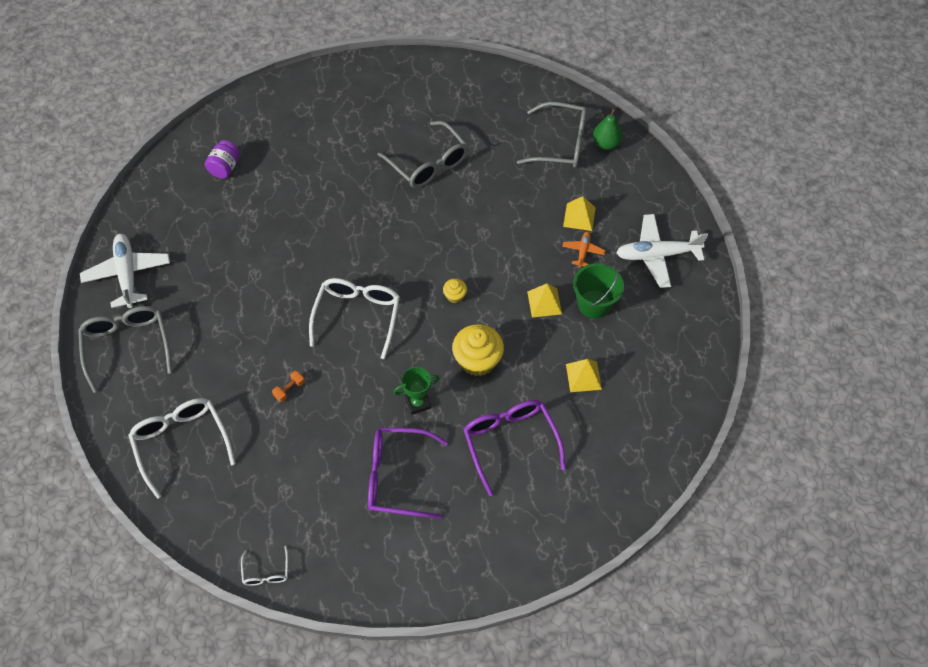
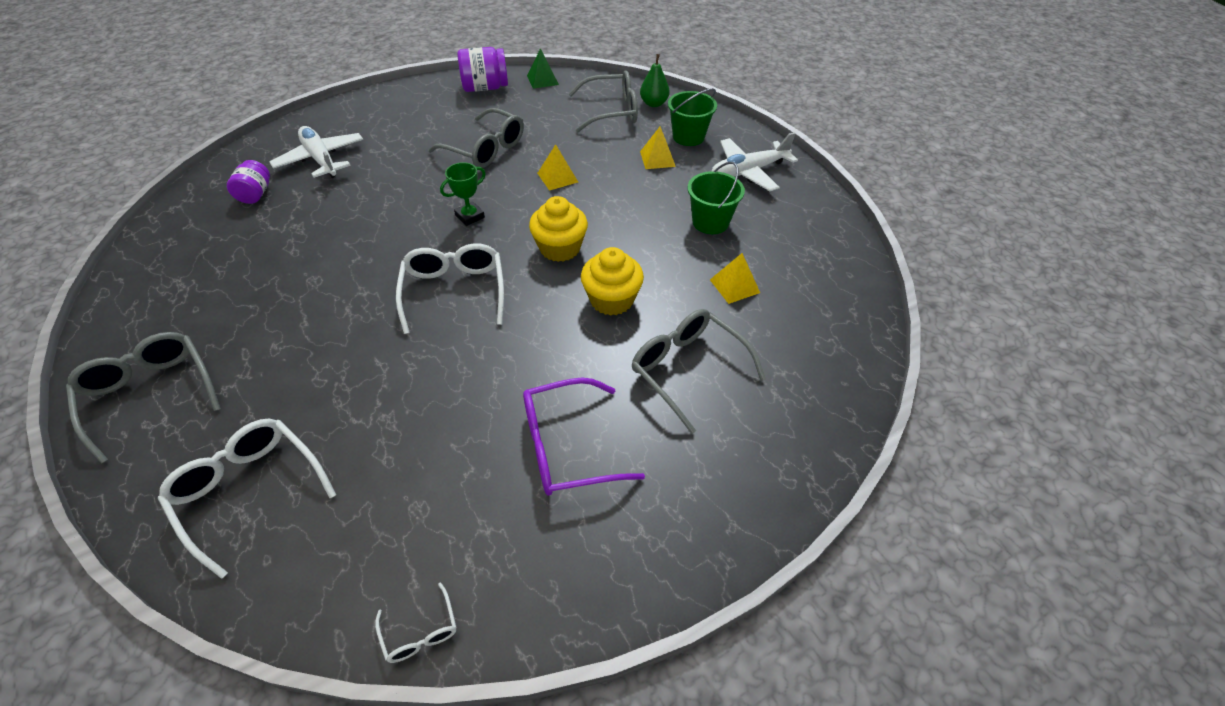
camera: 20 degrees left, 10 degrees down
white plane [80,234,170,308] -> white plane moved to [270,126,363,178]
orange dumbbell [272,371,305,402] -> none
green trophy [393,367,440,415] -> green trophy moved to [440,162,486,226]
yellow cupcake [443,279,467,303] -> yellow cupcake [529,196,588,262], size x2.03
purple glasses [464,400,566,496] -> grey glasses [632,309,766,434]
yellow pyramid [527,283,562,318] -> yellow pyramid moved to [537,144,578,191]
orange plane [562,232,605,268] -> none
none -> purple jar [457,47,508,92]
none -> green pyramid [527,48,559,89]
none -> green bucket [668,88,717,146]

